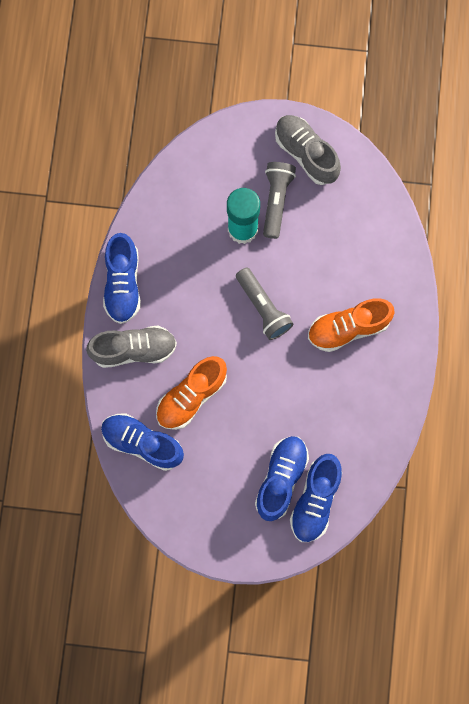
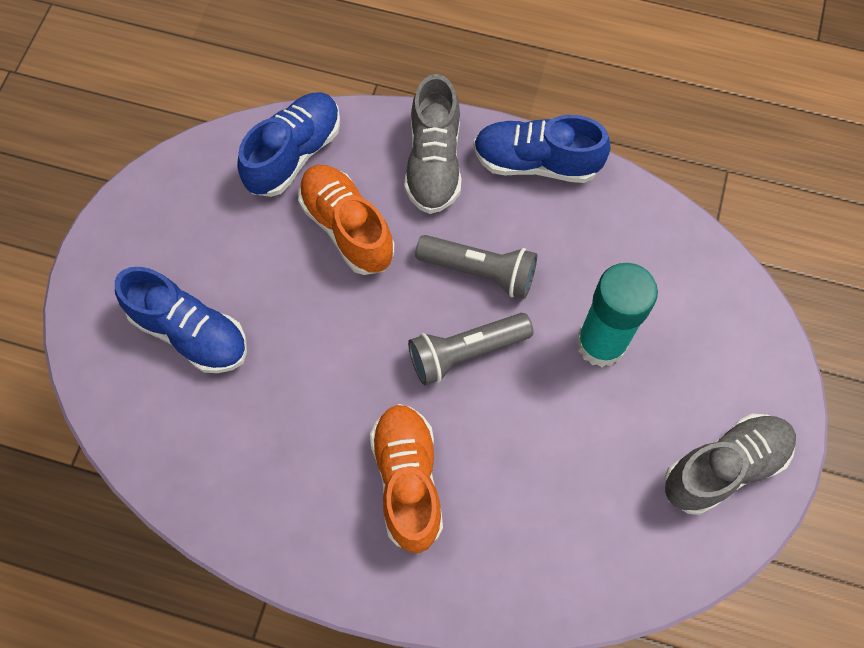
camera: 100 degrees right, 10 degrees down
grey flashlight [263,162,296,239] -> grey flashlight moved to [415,235,537,299]
blue shoe [290,454,342,542] -> none

